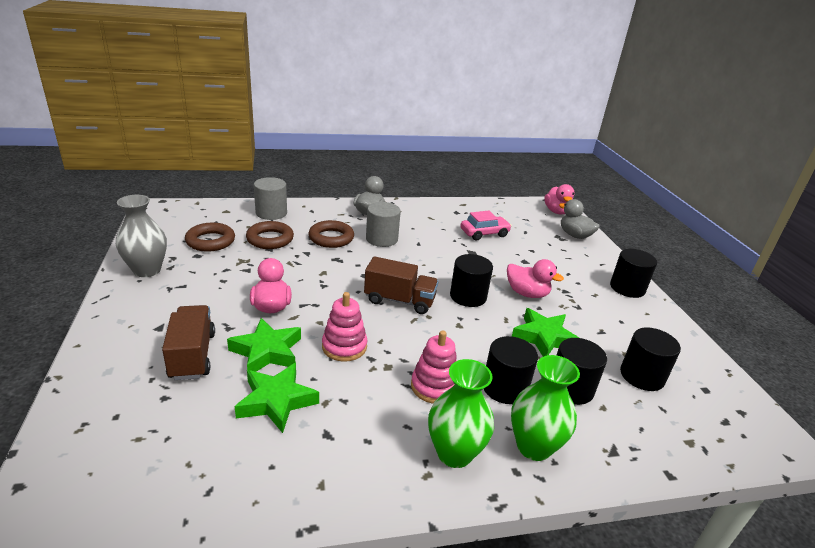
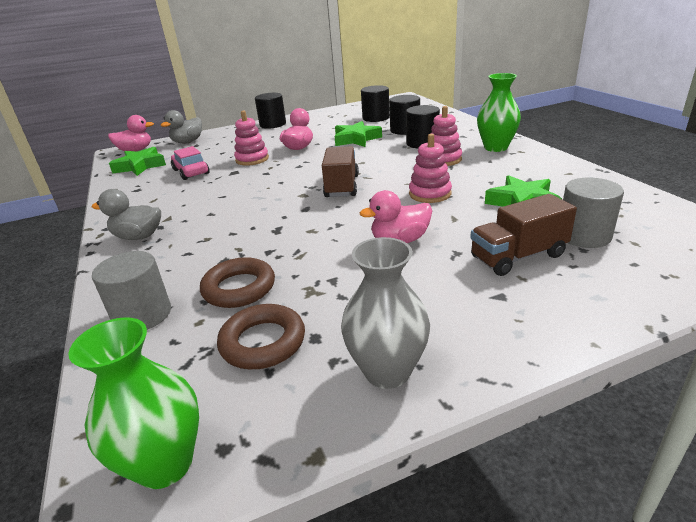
camera: 95 degrees left, 0 degrees up
green star [227,318,301,372] -> green star moved to [109,147,166,176]
brown ring [308,220,354,248] -> none
grey cylinder [366,202,401,247] -> grey cylinder moved to [563,178,624,248]
black cylinder [450,254,493,307] -> none
green vase [511,355,580,461] -> green vase moved to [68,317,199,489]
none -> pink stacking toy [234,110,269,166]

